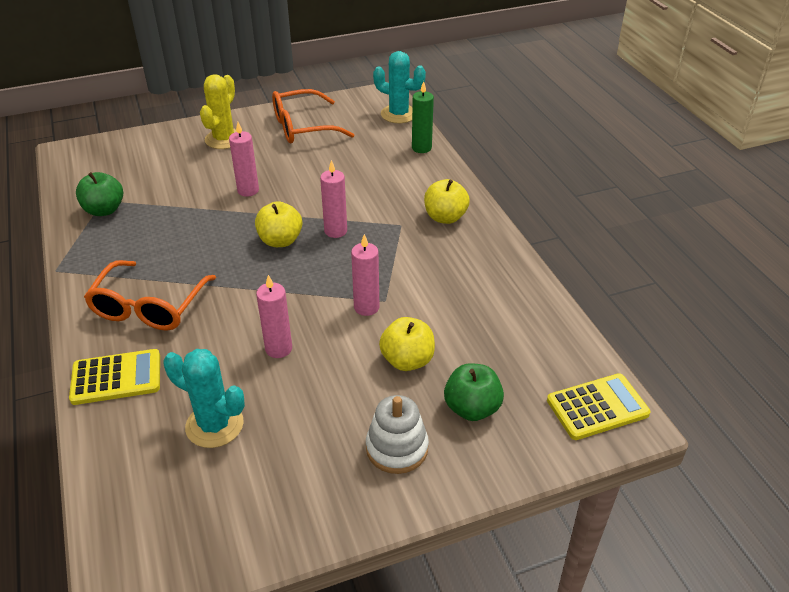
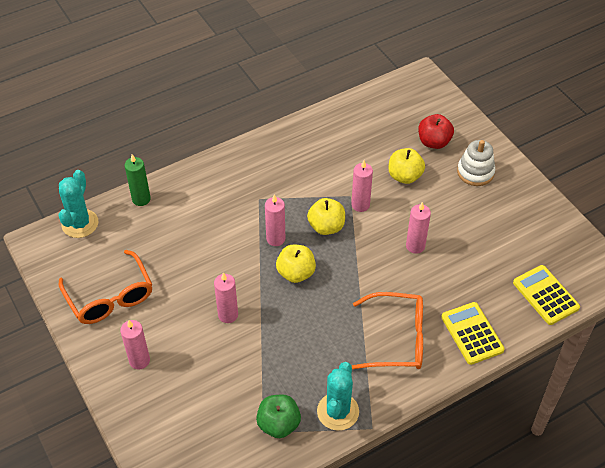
camera: 100 degrees left, 10 degrees up
turquoise cactus [163,349,245,448] -> turquoise cactus moved to [317,362,359,431]
yellow cactus [200,74,237,149] -> pink candle [120,320,150,370]
yellow apple [424,179,470,224] -> yellow apple moved to [307,198,345,235]
green apple [444,363,504,421] -> red apple [418,114,454,149]
yellow calculator [547,373,651,440] -> yellow calculator moved to [513,265,580,325]

